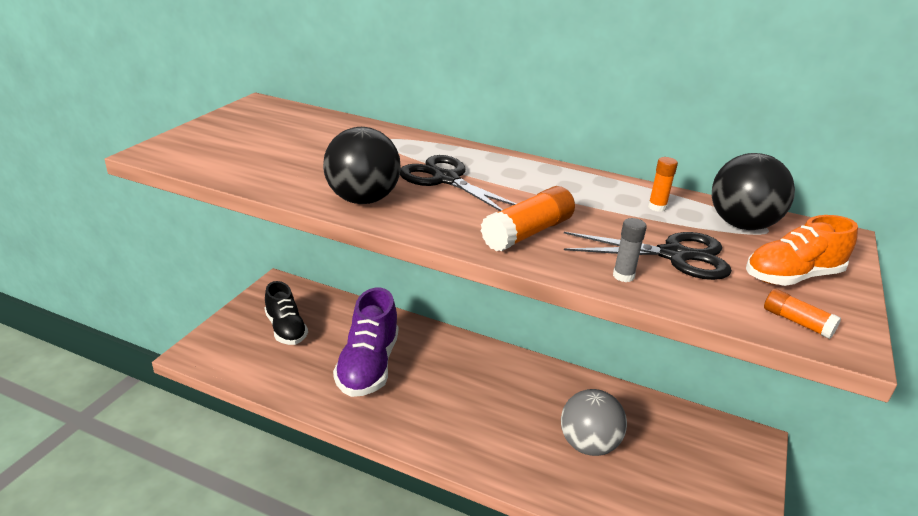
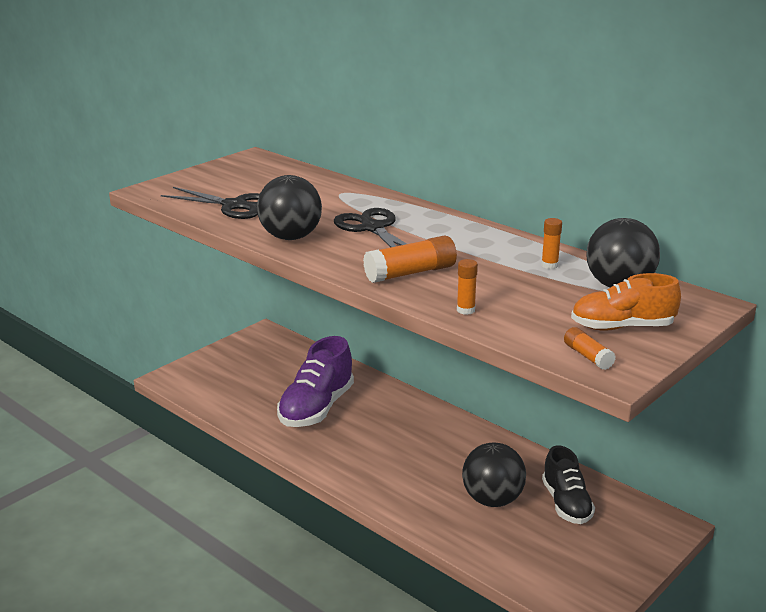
camera: 20 degrees right, 5 degrees down
black shoe [265,281,308,345] -> black shoe moved to [542,445,595,524]
grey ball [561,389,627,456] -> black ball [462,443,526,507]
black scissors [564,232,732,280] -> black scissors moved to [161,187,260,219]
grey glue stick [613,218,647,282] -> orange glue stick [457,259,478,315]

